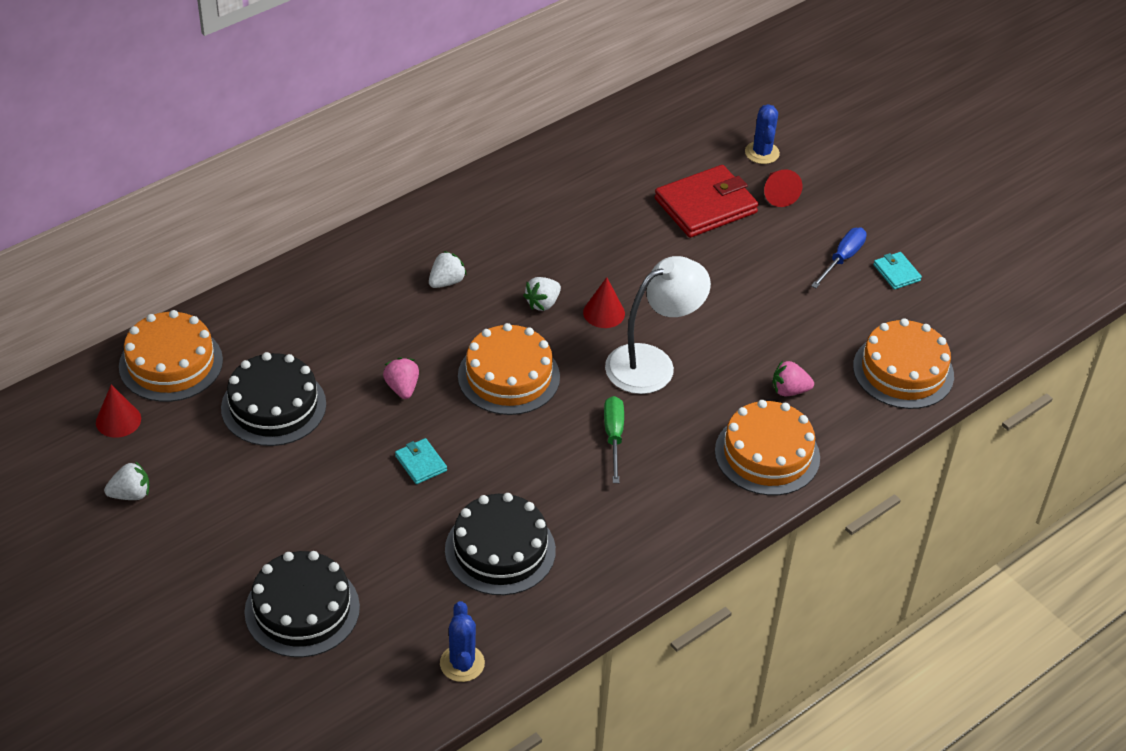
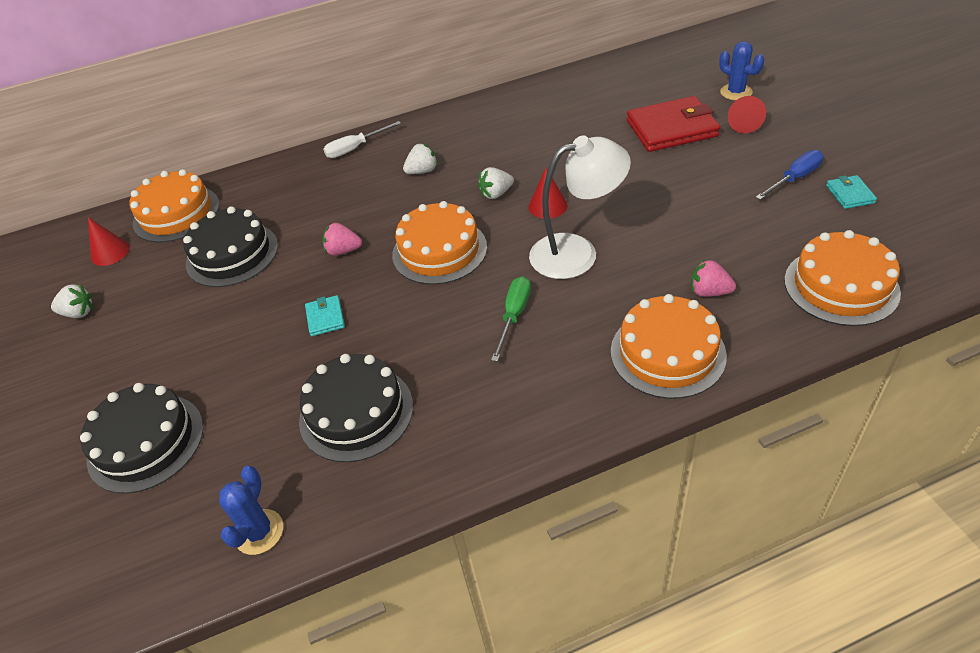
camera: 25 degrees right, 0 degrees up
pink strawberry [383,357,419,399] -> pink strawberry turned 90 degrees counterclockwise [322,223,362,256]
blue cactus [745,104,780,164] -> blue cactus turned 60 degrees counterclockwise [719,41,764,101]
none -> white screwdriver [323,121,401,158]

